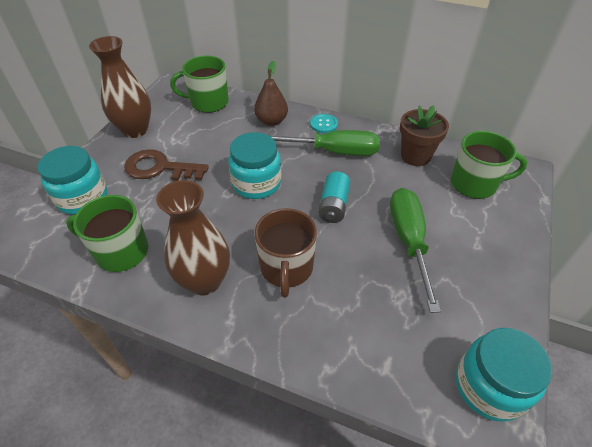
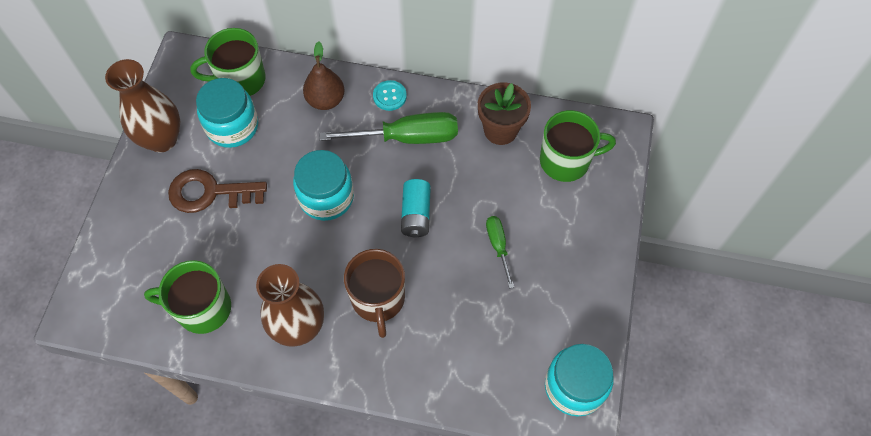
camera: 10 degrees left, 15 degrees up
turquoise jar [37,146,107,214] -> turquoise jar moved to [196,78,258,148]
green screwdriver [390,188,441,313] -> green screwdriver [486,216,514,288], size x0.53

